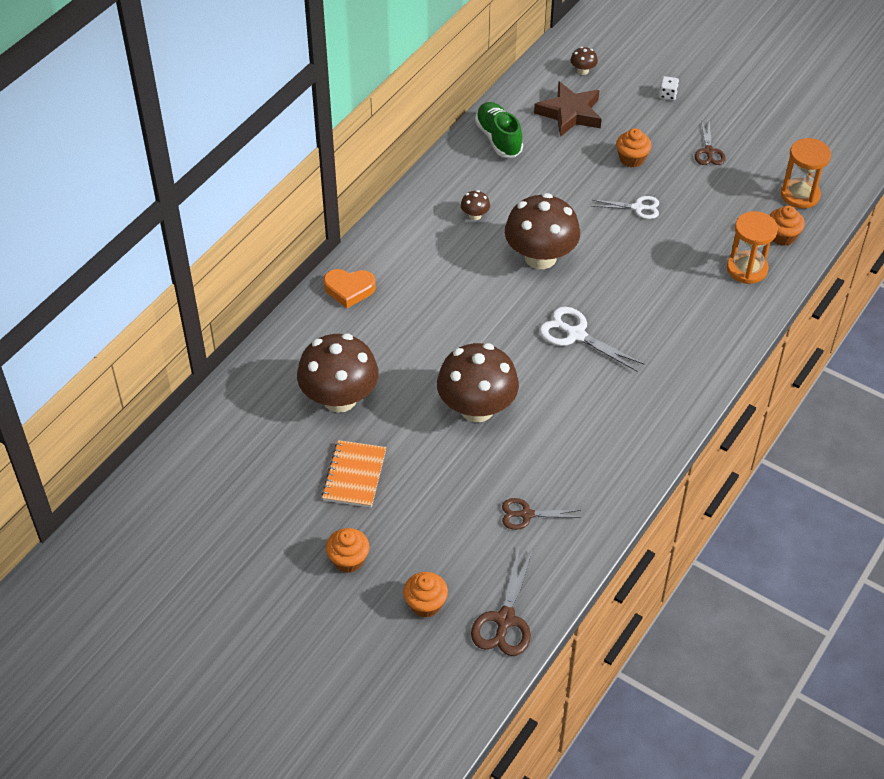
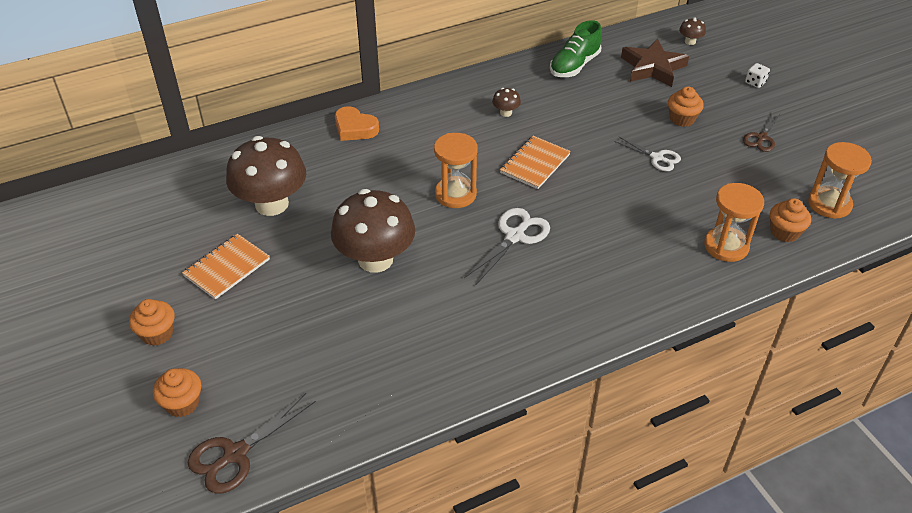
camera: 30 degrees right, 5 degrees down
green shoe [475,102,523,157] -> green shoe turned 150 degrees counterclockwise [550,20,602,77]
brown scissors [502,498,582,530] -> none
brown mushroom [505,193,580,269] -> orange notebook [500,136,571,189]
white scissors [539,307,644,372] -> white scissors turned 60 degrees clockwise [464,208,550,286]
none -> orange hourglass [434,133,478,208]

